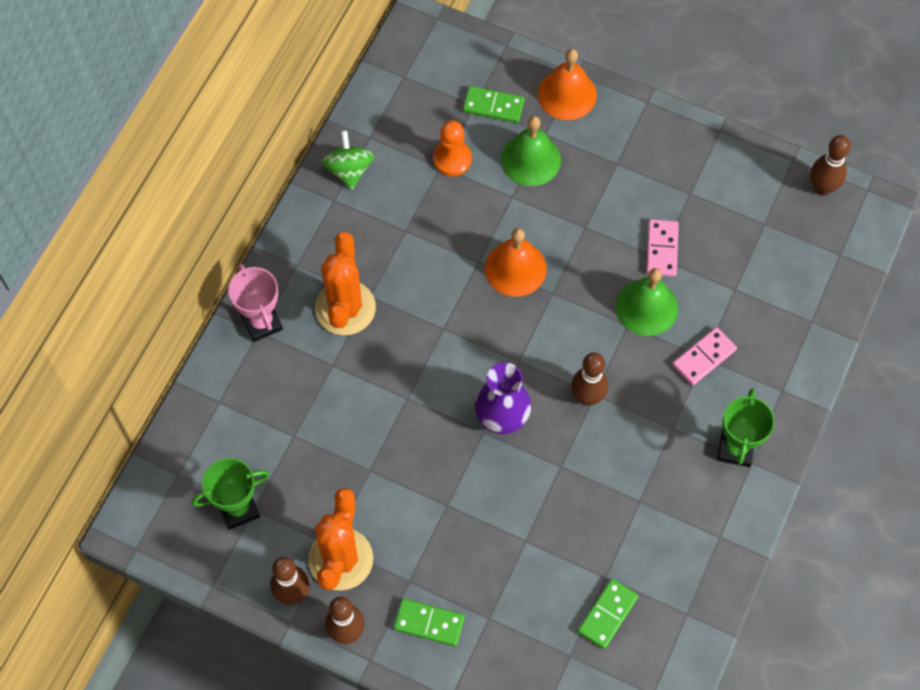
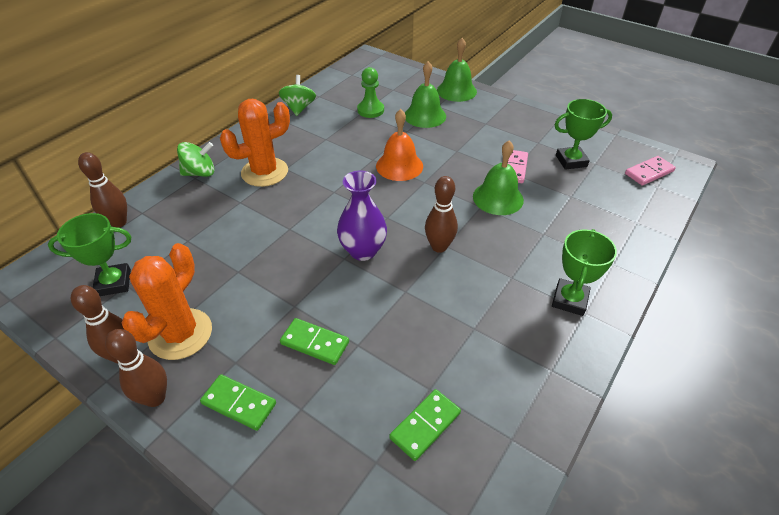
camera: 10 degrees right, 20 degrees down
pink trophy [228,263,283,342] -> green spinning top [177,142,214,177]
orange cactus [315,232,376,335] -> orange cactus turned 45 degrees clockwise [220,99,290,187]
orange pawn [433,120,472,176] -> green pawn [357,67,384,118]
green domino [463,86,525,123] -> green domino moved to [280,318,349,365]
orange bell [538,49,597,120] -> green bell [437,38,477,102]
pink domino [672,327,737,386] -> pink domino moved to [625,156,676,186]
brown bowling pin [810,135,851,196] -> brown bowling pin moved to [78,152,127,228]
none -> green trophy [554,99,612,170]

